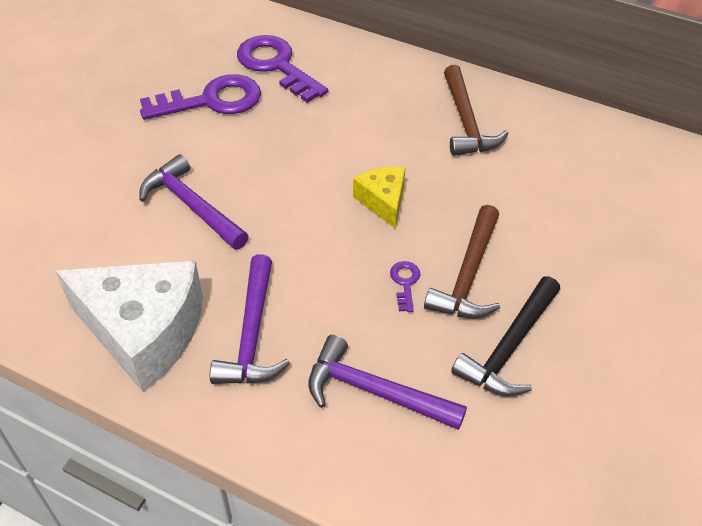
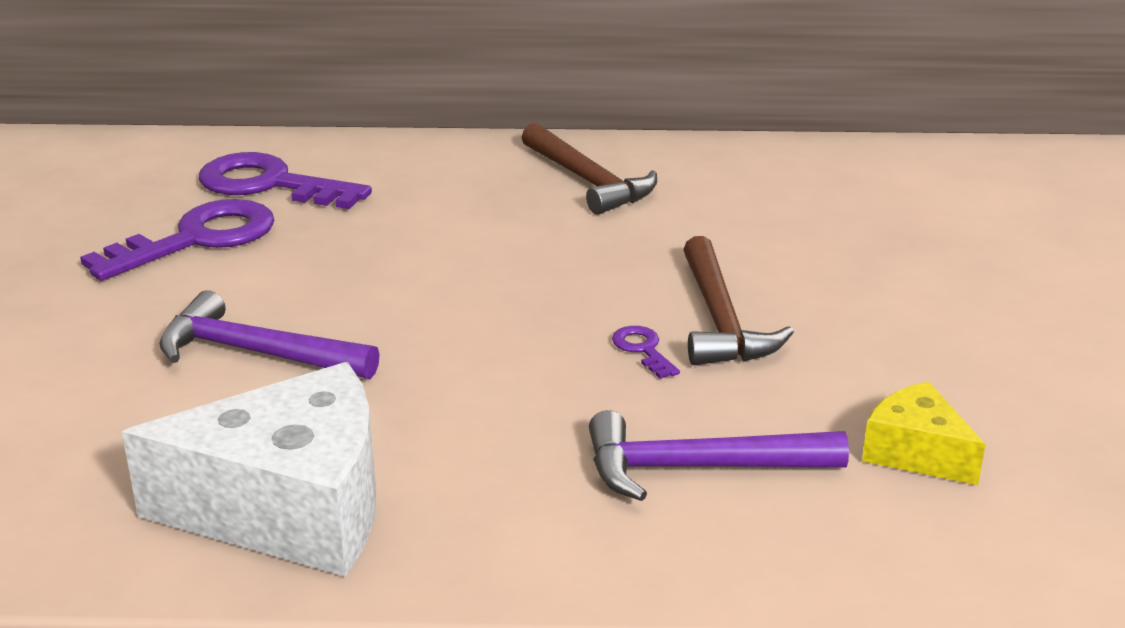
camera: 25 degrees left, 20 degrees down
purple hammer [210,254,290,384] -> none
yellow cheese [353,167,406,229] -> yellow cheese moved to [862,381,986,485]
black hammer [451,276,560,396] -> none

